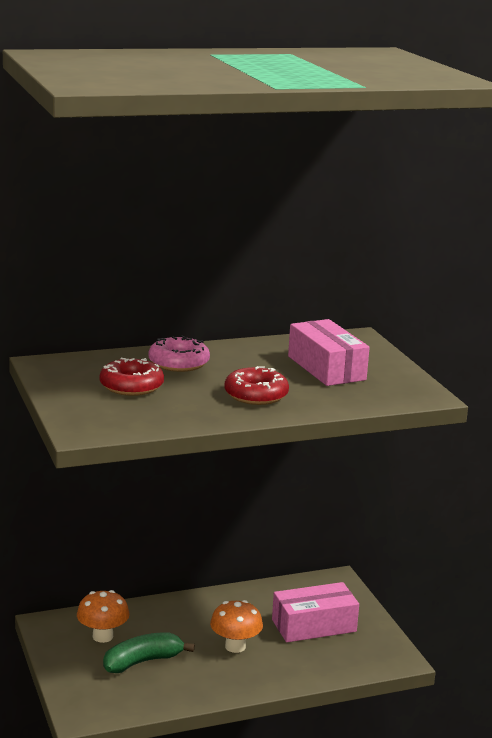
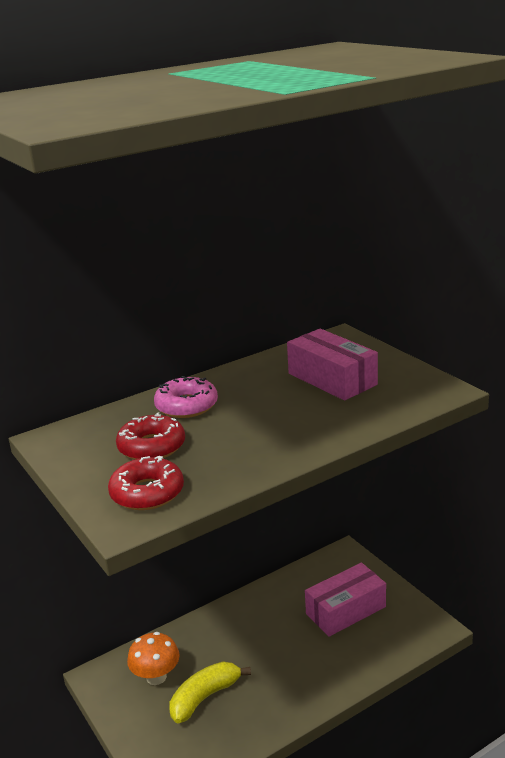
camera: 10 degrees left, 5 degrees up
green banana [103,632,195,673] -> yellow banana [170,661,251,723]
orange mushroom [210,600,263,653] -> none
red donut [224,366,289,405] -> red donut moved to [108,456,184,510]

